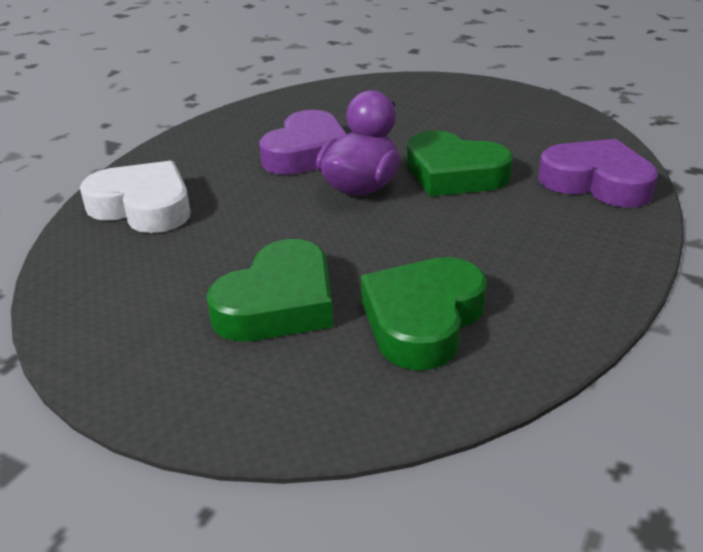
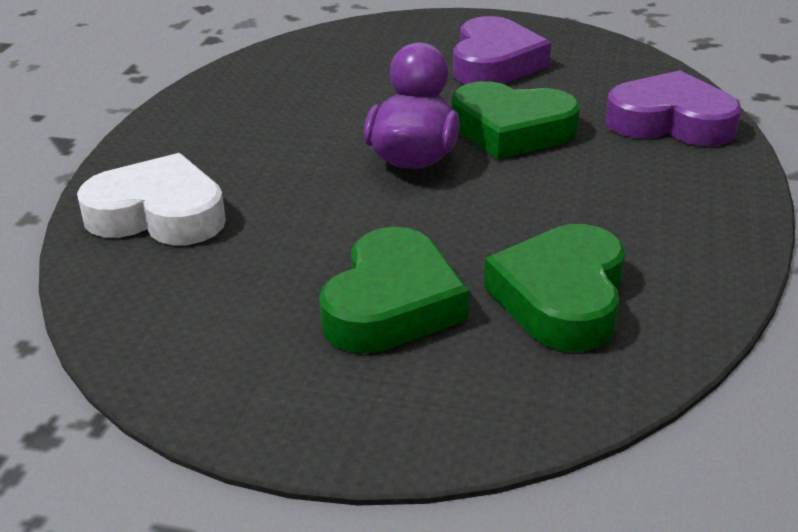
camera: 15 degrees left, 0 degrees up
purple heart [259,110,347,175] -> purple heart moved to [453,16,551,84]

